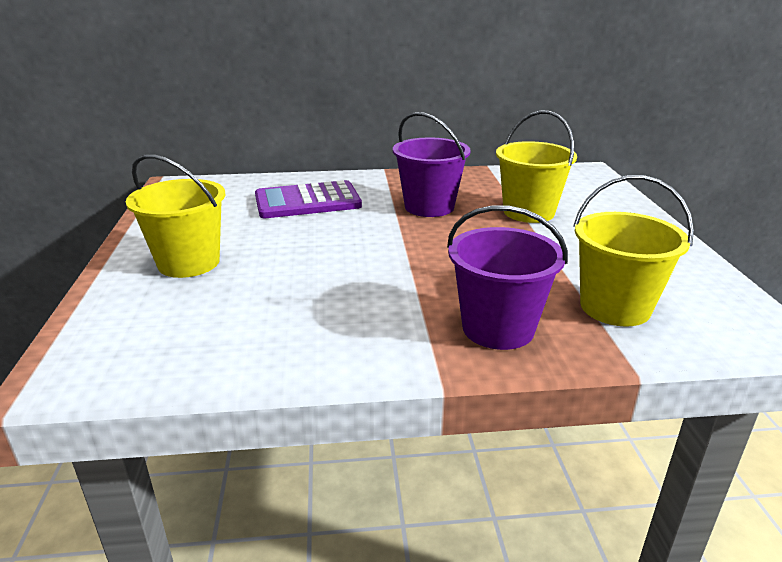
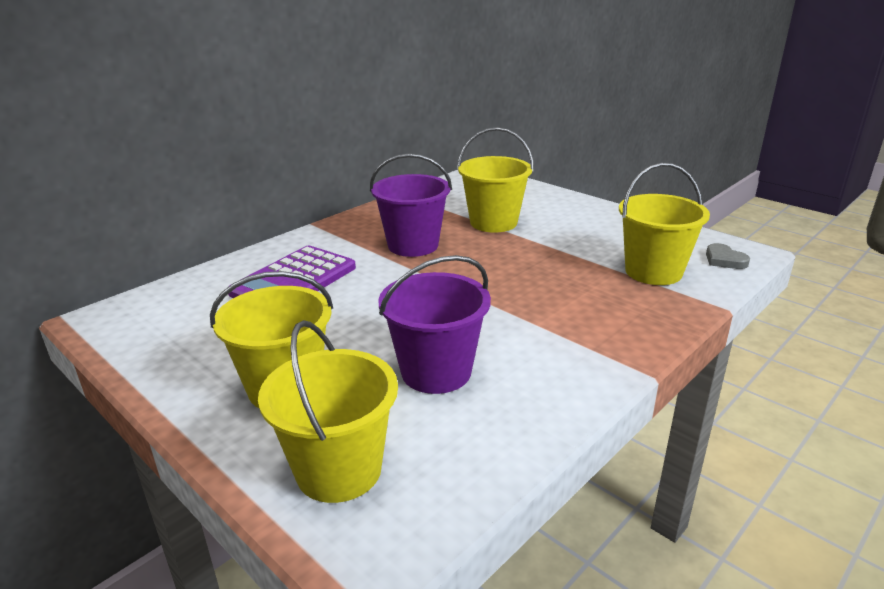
camera: 40 degrees left, 0 degrees up
purple bucket [447,205,568,350] -> purple bucket moved to [378,255,491,394]
none -> yellow bucket [258,320,398,503]
none -> grey heart [706,243,750,269]

